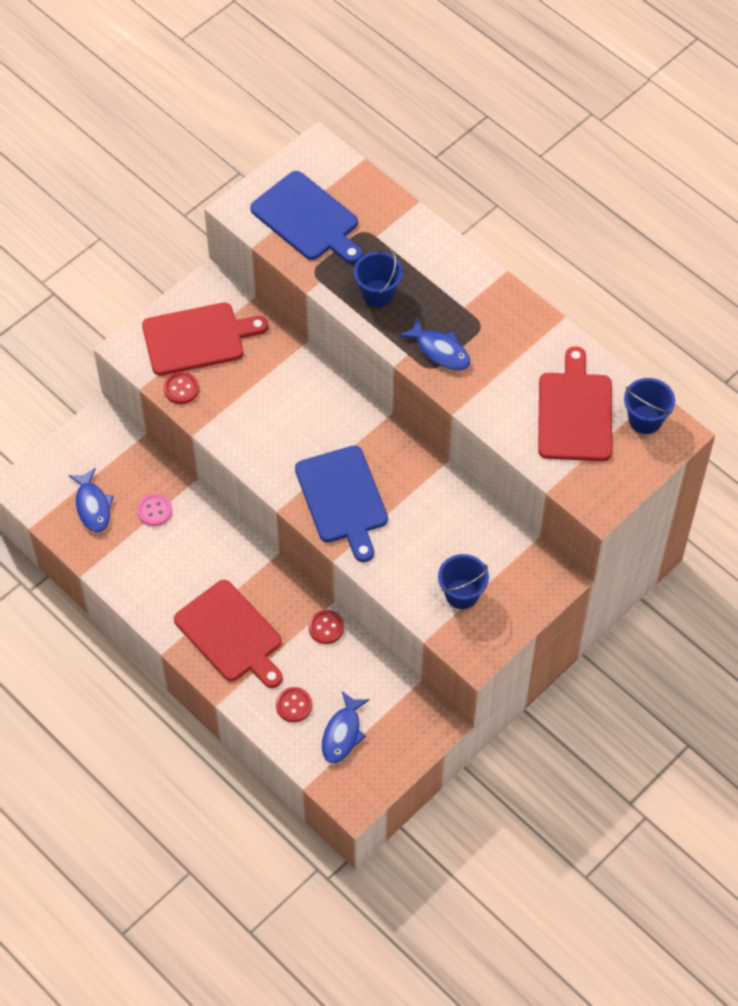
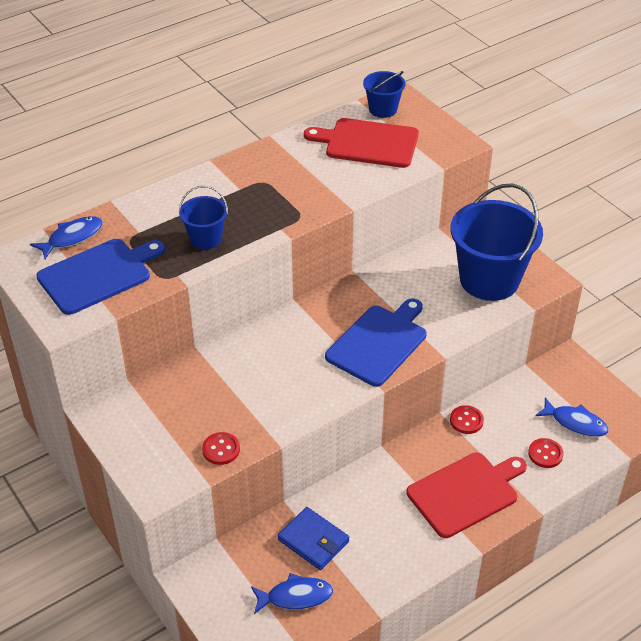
camera: 80 degrees left, 15 degrees down
pink button [137,494,172,526] -> blue wallet [278,507,349,570]
red cutting board [142,303,268,375] -> none
blue cutting board [295,445,388,562] -> blue cutting board turned 45 degrees counterclockwise [325,299,427,387]
blue fish [399,318,470,371] -> blue fish moved to [30,216,103,259]
blue bucket [438,554,489,609] -> blue bucket [451,184,543,301], size x2.00

